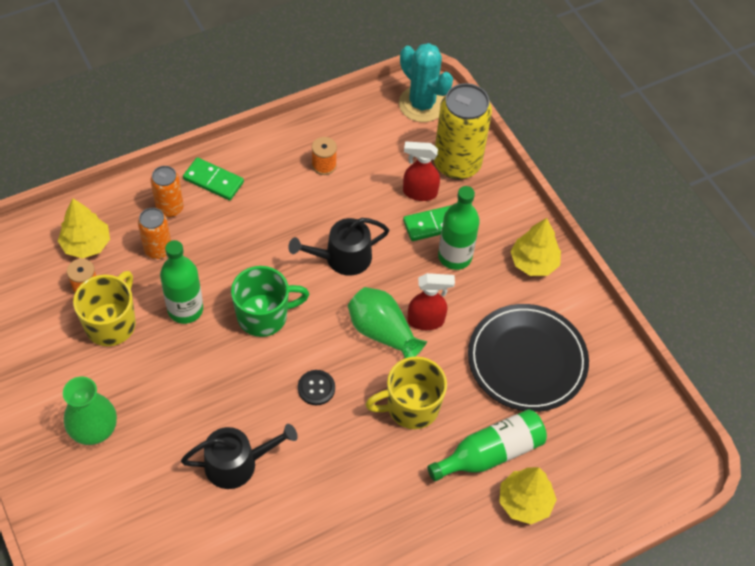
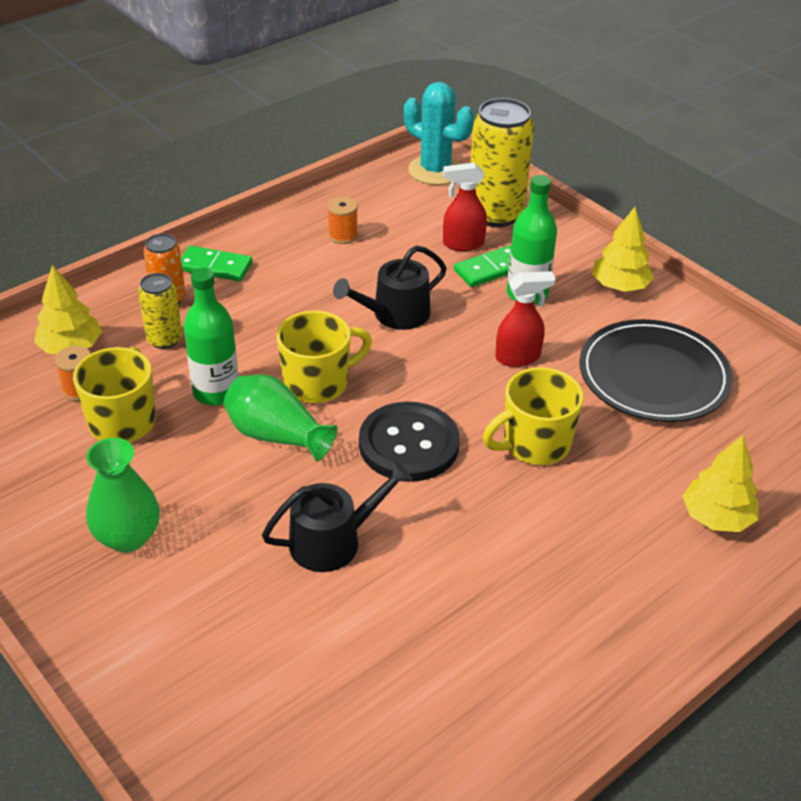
camera: 10 degrees left, 15 degrees down
orange can [138,208,171,259] -> yellow can [138,273,182,349]
green mug [231,266,309,337] -> yellow mug [276,310,372,403]
black button [298,370,335,405] -> black button [359,402,460,482], size x2.05
green vase [348,287,427,358] -> green vase moved to [223,375,338,462]
green bottle [427,409,547,482] -> none

